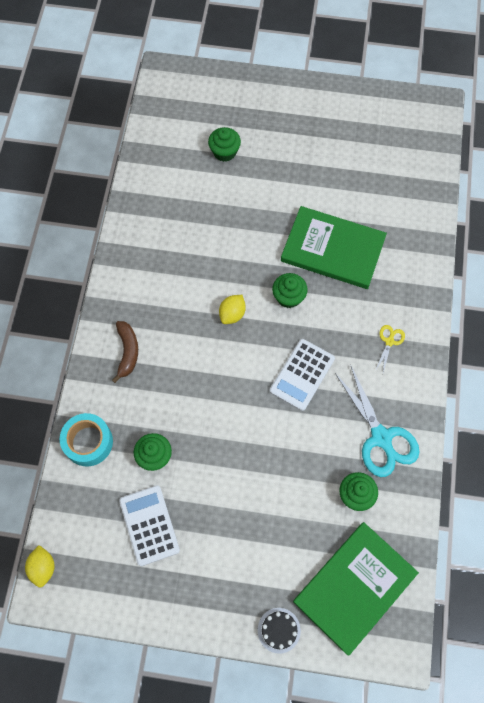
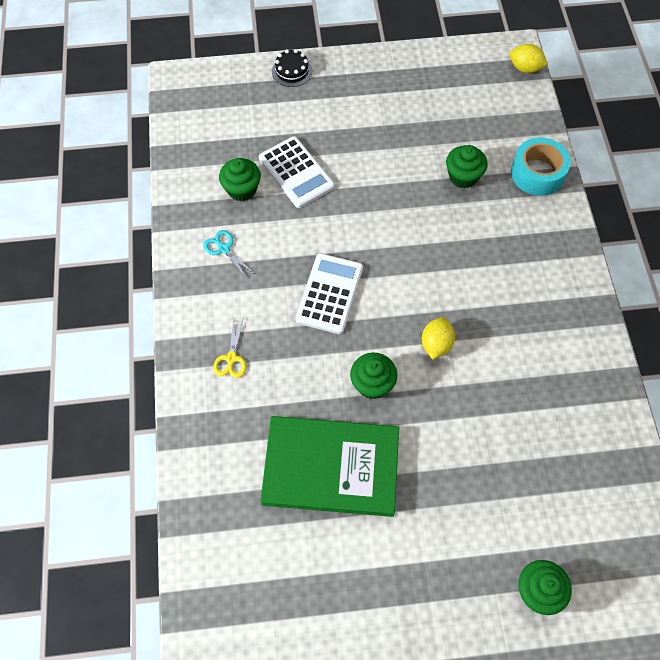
camera: 165 degrees right, 5 degrees down
yellow lemon [25,545,55,588] -> yellow lemon turned 45 degrees counterclockwise [509,44,548,73]
brown banana [112,321,138,383] -> none
white calculator [119,485,180,566] -> white calculator moved to [259,136,335,208]
green book [293,522,419,655] -> none
turquoise scissors [335,366,420,477] -> turquoise scissors [203,230,255,279], size x0.47

